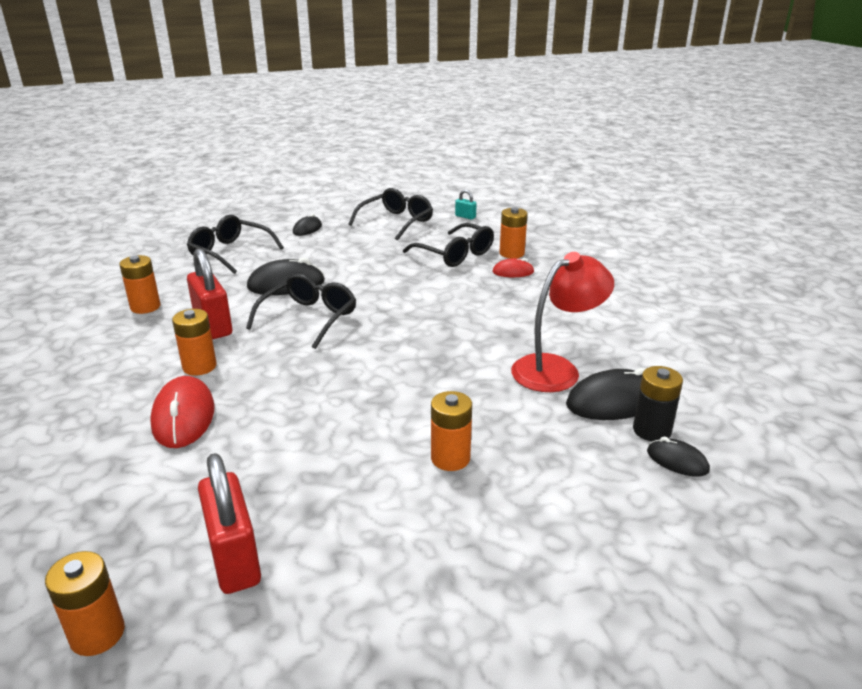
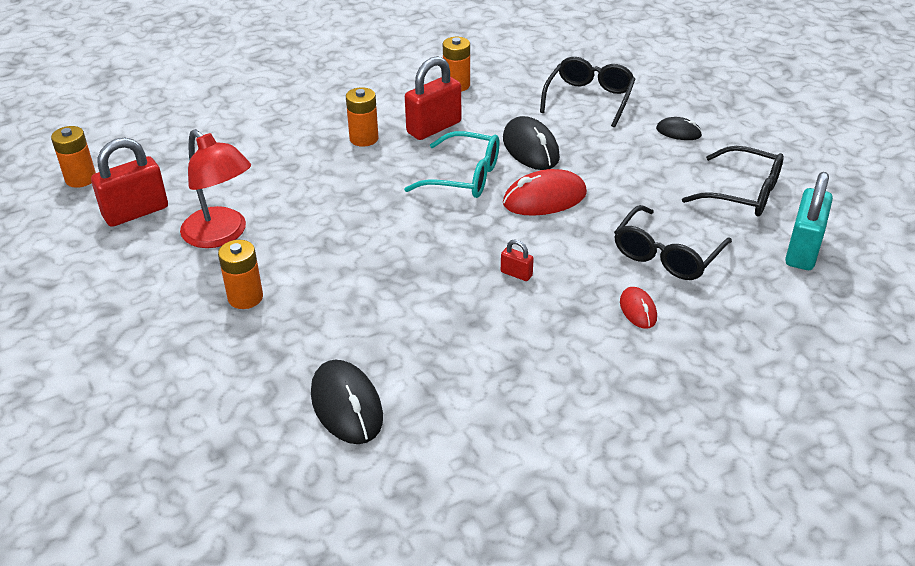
camera: 80 degrees right, 10 degrees up
red mouse [150,376,215,448] -> red mouse moved to [503,169,587,216]
black glasses [246,274,356,349] -> turquoise glasses [404,131,500,198]
turquoise padlock [455,189,477,220] -> turquoise padlock [785,172,833,270], size x2.16
orange battery [500,207,527,258] -> none
red lamp [511,252,614,392] -> red lamp moved to [180,129,251,248]
black battery [633,366,683,441] -> none
black mouse [647,437,710,477] -> none
none -> red padlock [501,239,534,281]

